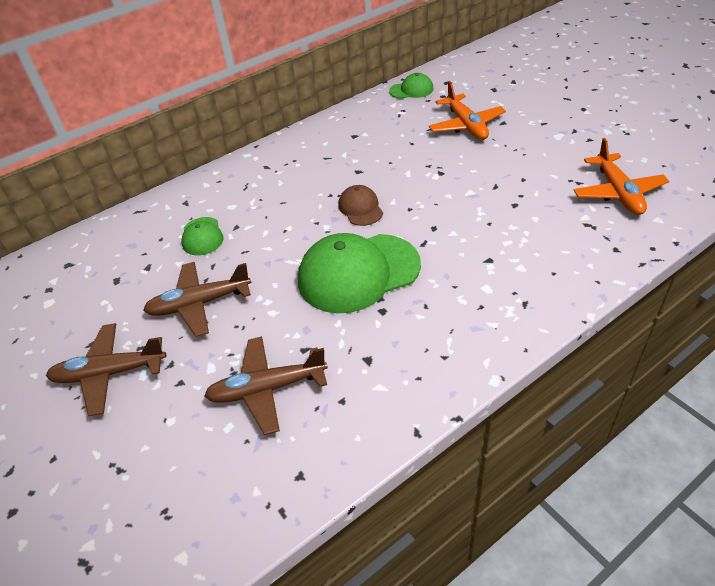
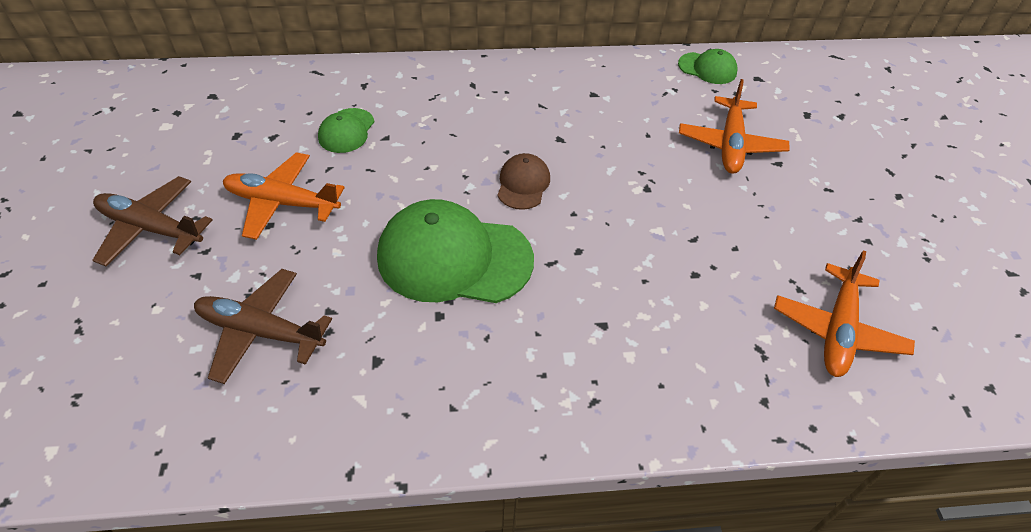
camera: 25 degrees right, 5 degrees up
brown plane [143,262,252,337] -> orange plane [223,152,345,240]

